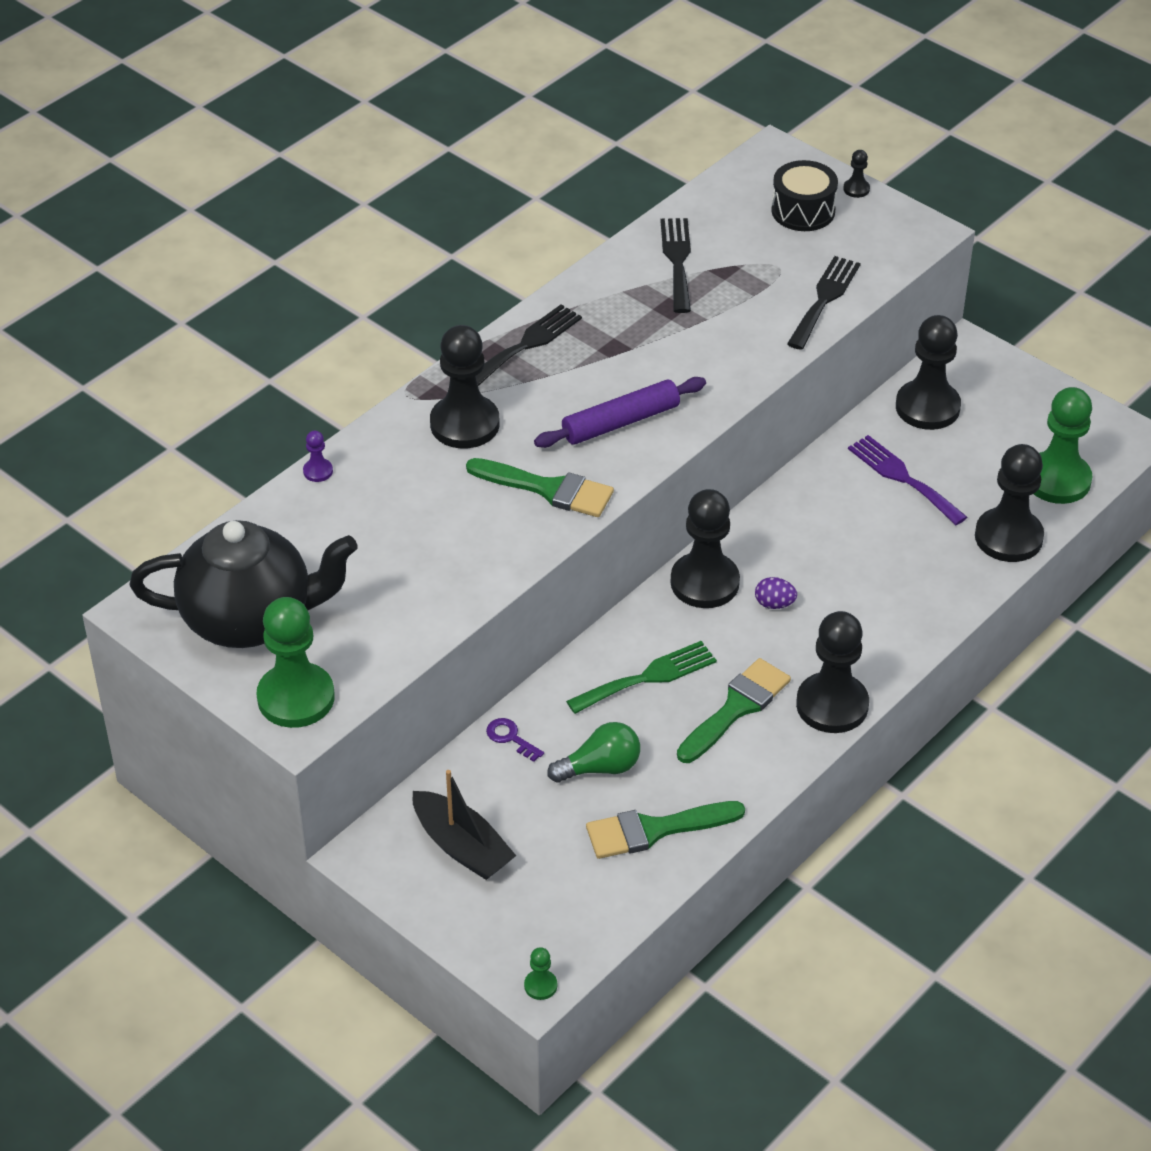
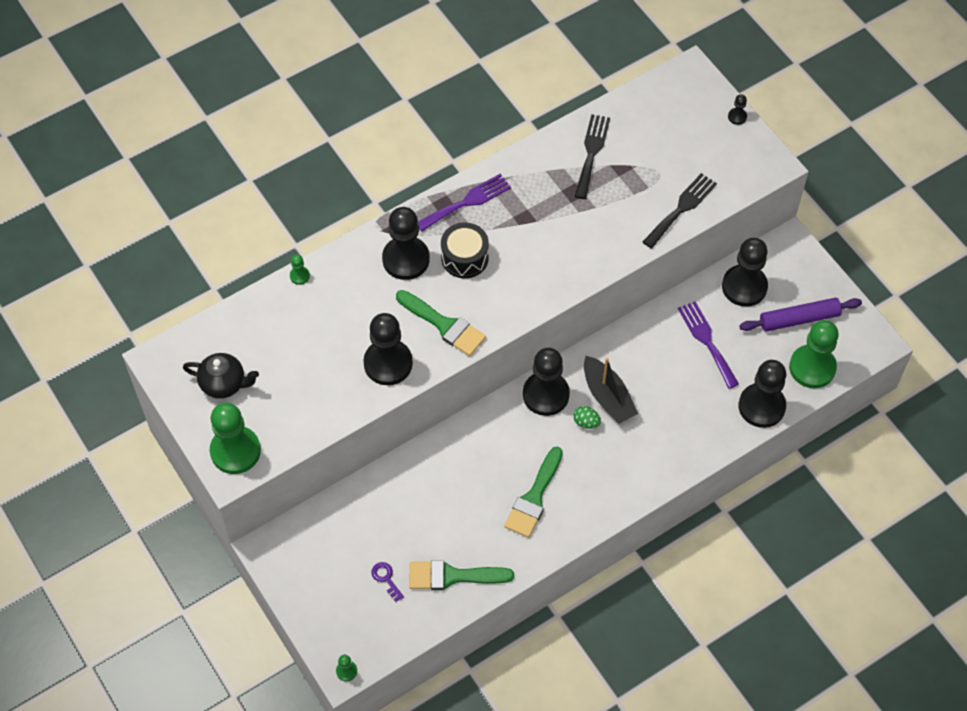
camera: 15 degrees right, 15 degrees up
black teapot [129,520,358,648] -> black teapot [183,353,259,399], size x0.54
purple pawn [303,431,333,482] -> green pawn [290,255,310,285]
black boat [412,770,516,880] -> black boat moved to [584,356,638,424]
black fork [476,304,582,386] -> purple fork [418,174,511,232]
purple key [486,718,544,762] -> purple key moved to [371,562,404,602]
purple rolling pin [534,377,706,448] -> purple rolling pin moved to [739,298,862,332]
green light bulb [547,722,640,783] -> none
green fork [566,641,717,714] -> none
green brush [677,658,791,763] -> green brush turned 150 degrees clockwise [504,447,563,538]
purple egg [755,577,797,609] -> green egg [573,406,601,429]
black drum [771,160,838,231] -> black drum moved to [441,222,489,278]
black pawn [796,611,869,733] -> black pawn moved to [363,313,413,385]

